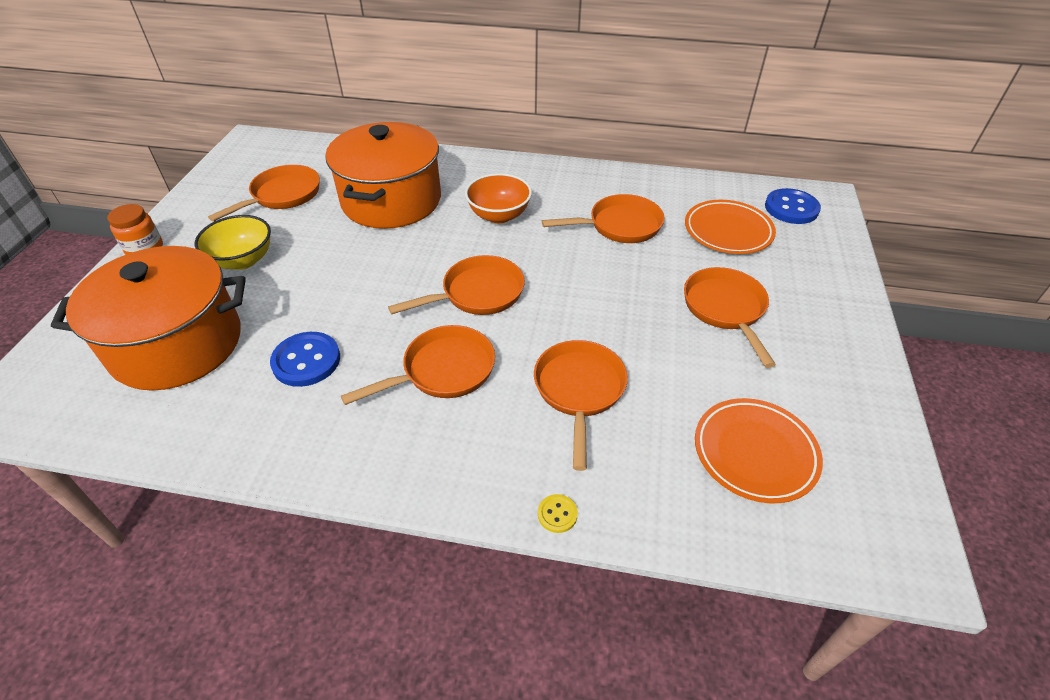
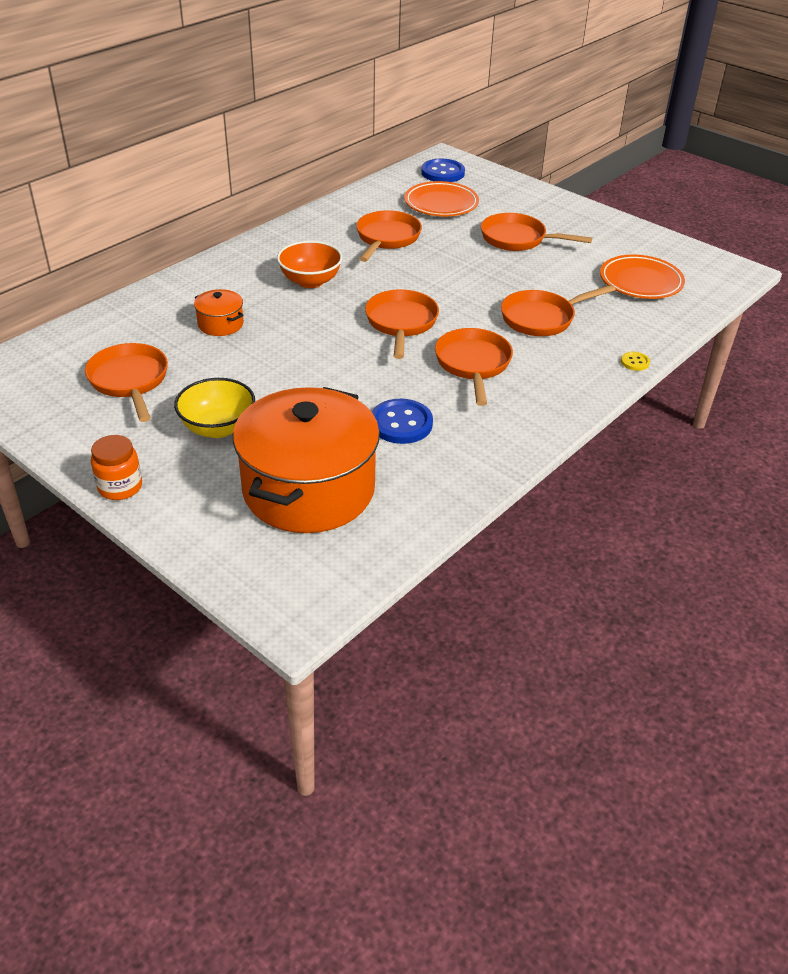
camera: 60 degrees left, 5 degrees down
orange pot [325,122,441,229] -> orange pot [194,289,244,336], size x0.42
orange pan [534,340,628,471] -> orange pan turned 60 degrees counterclockwise [501,285,616,336]

